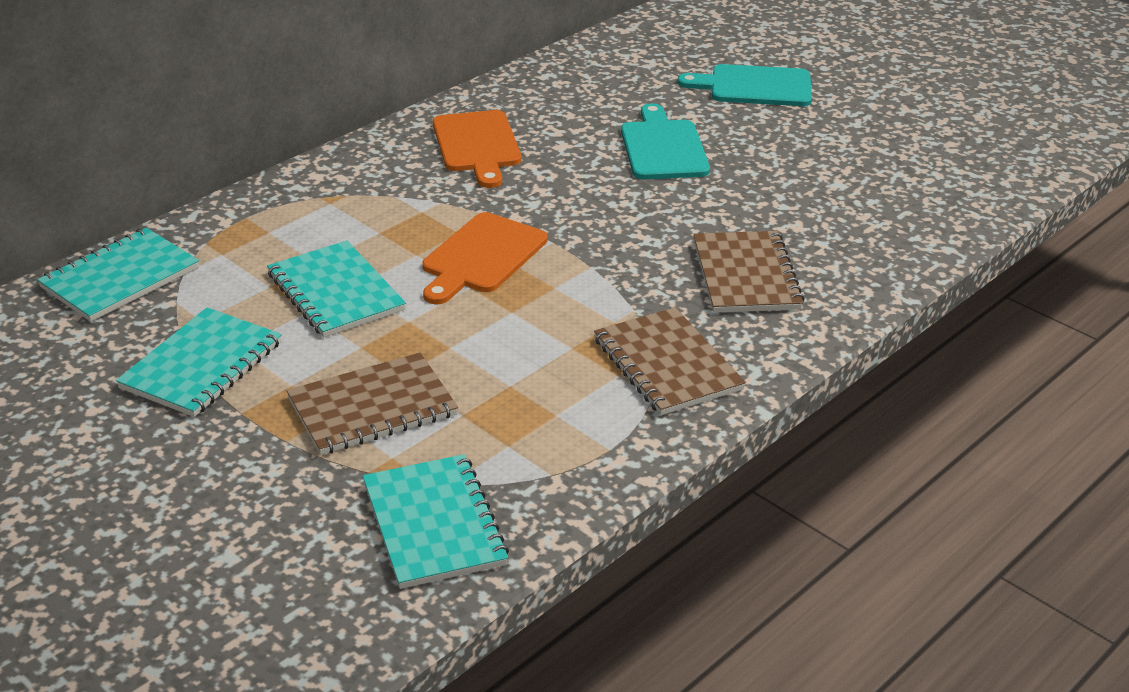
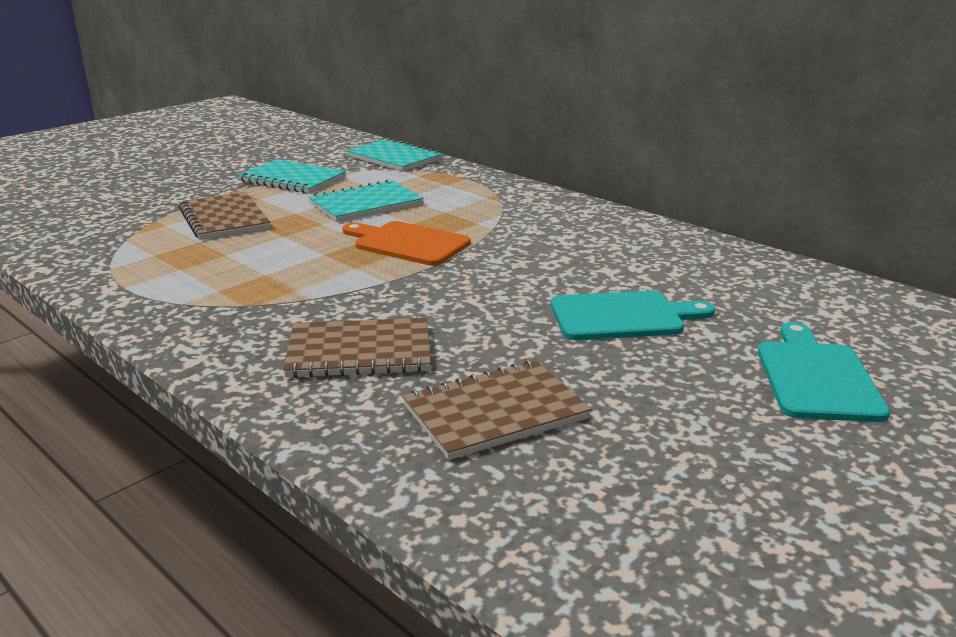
camera: 90 degrees right, 10 degrees down
turquoise notebook [363,454,509,589] -> none
orange cutting board [433,110,521,188] -> none
brown notebook [594,307,746,415] -> brown notebook moved to [402,360,592,460]

